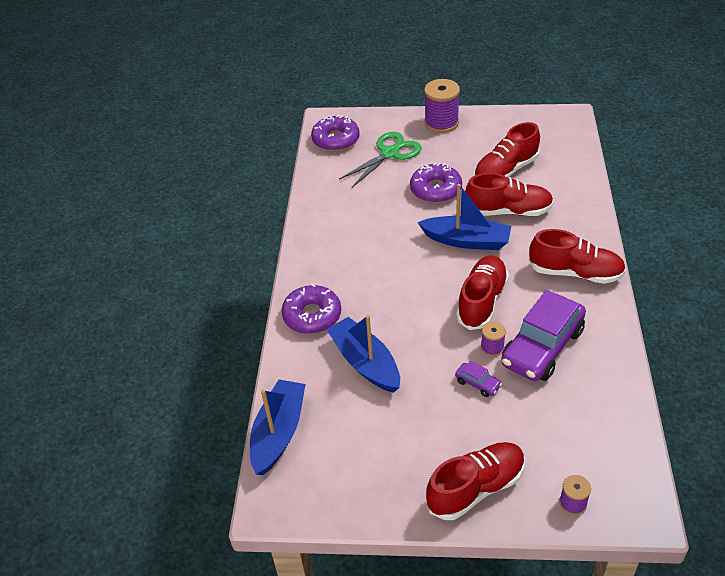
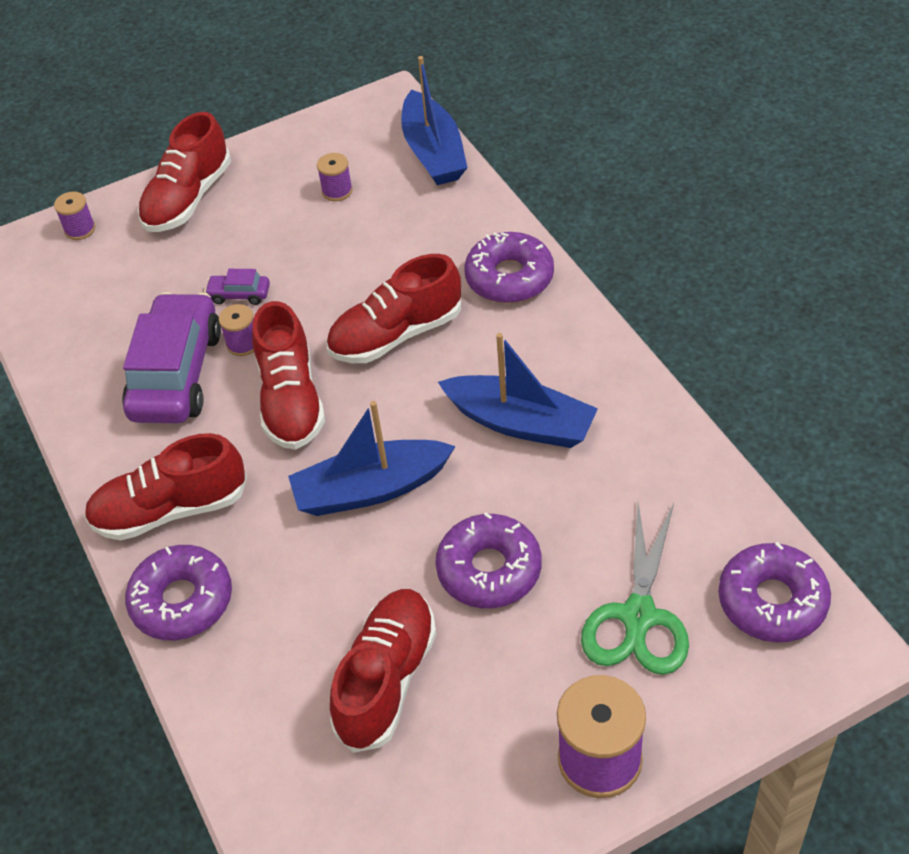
camera: 150 degrees right, 5 degrees up
blue boat [326,315,400,393] -> blue boat moved to [438,333,598,448]
red shoe [465,173,554,216] -> red shoe moved to [326,254,461,363]
none -> purple donut [125,545,232,640]
none -> purple spool [317,153,353,201]

